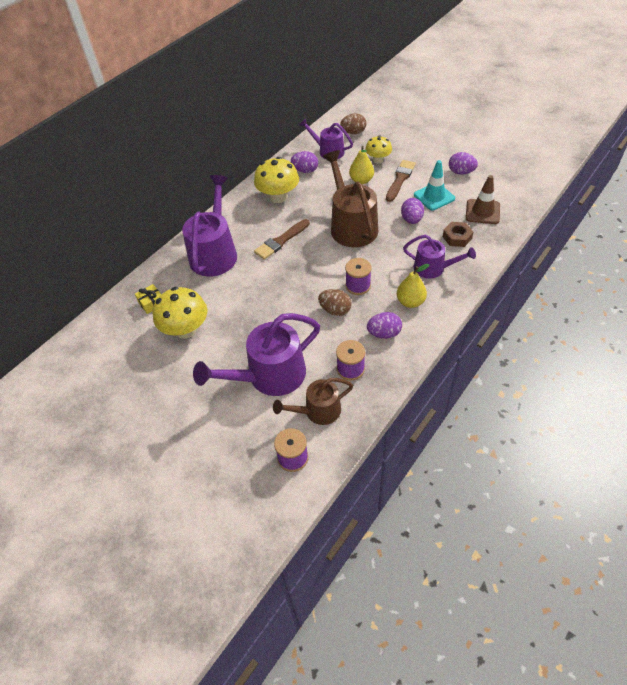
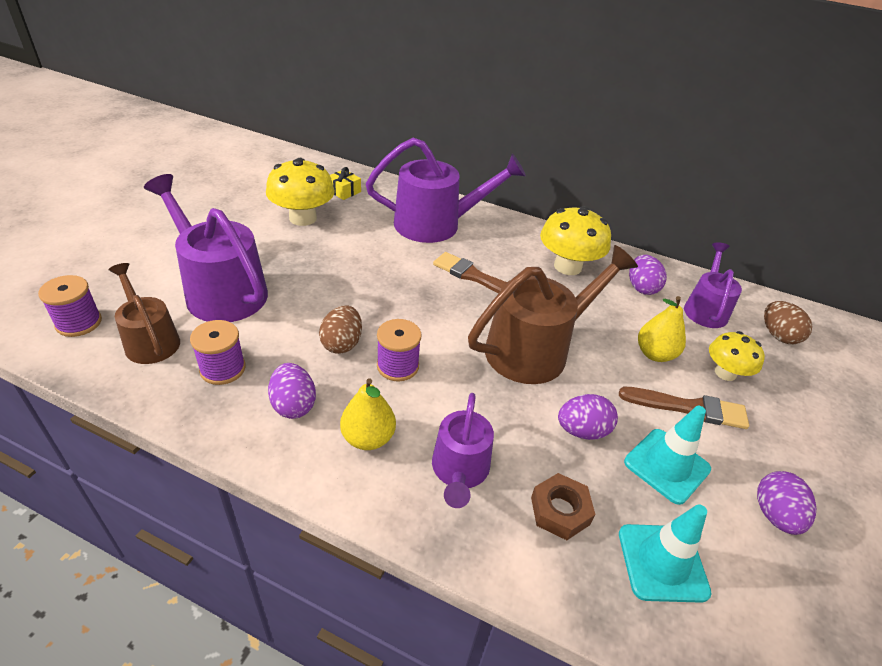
camera: 70 degrees right, 10 degrees down
brown traffic cone [466,175,500,224] -> turquoise traffic cone [619,504,712,603]

